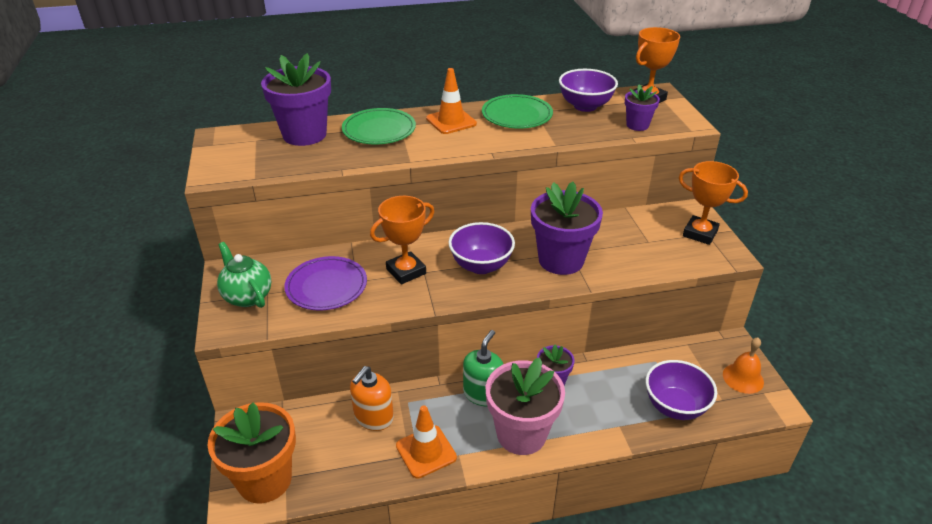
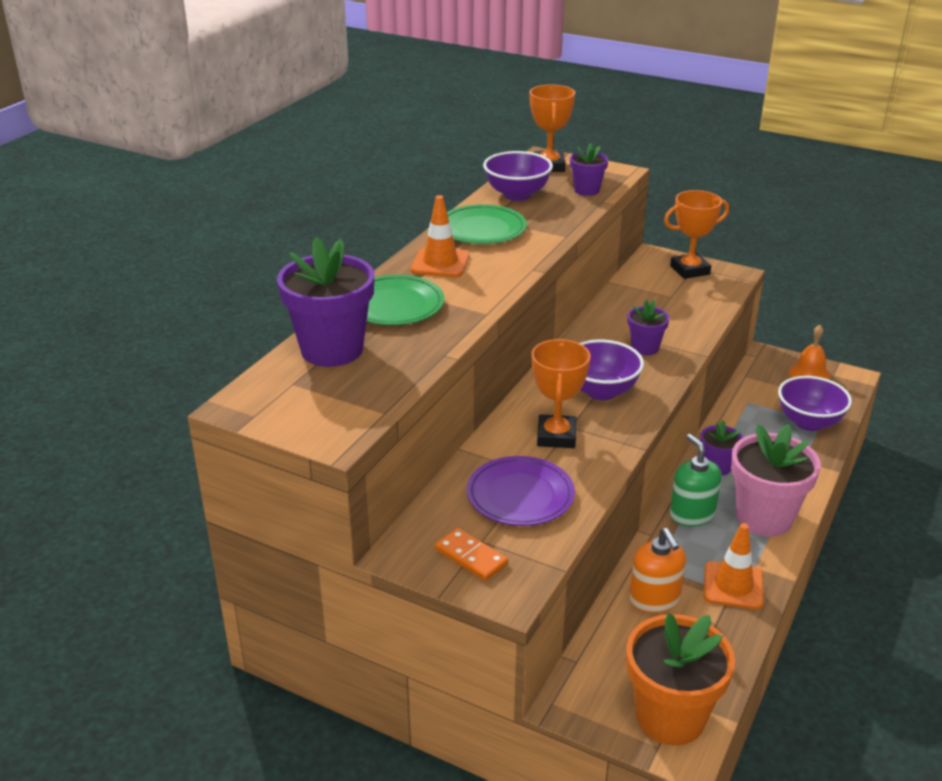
camera: 50 degrees left, 5 degrees down
green teapot [217,242,271,308] -> orange domino [435,528,508,581]
purple flower pot [531,182,603,275] -> purple flower pot [627,300,669,355], size x0.52

